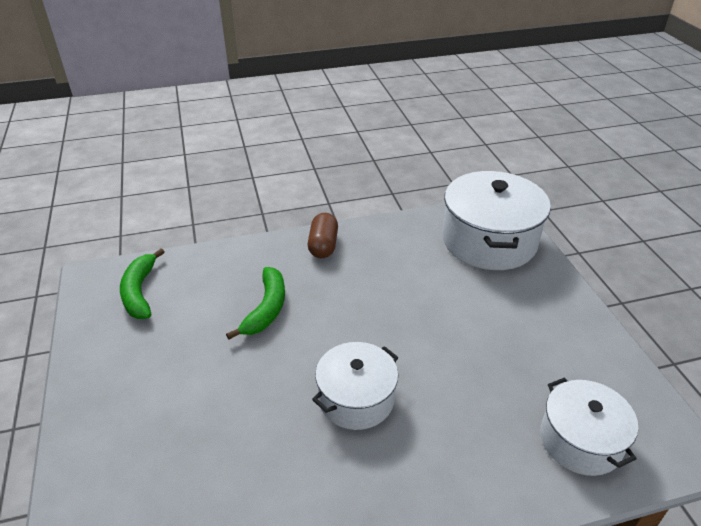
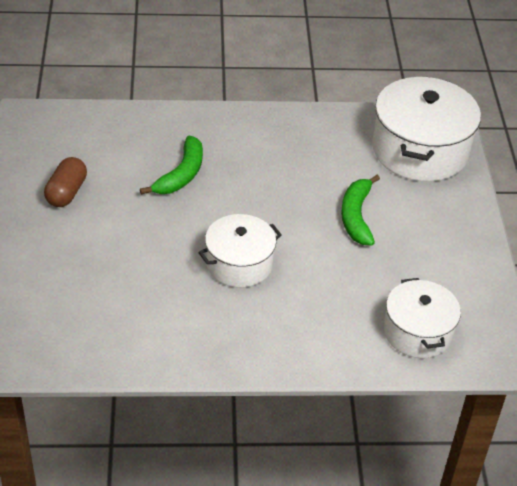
camera: 10 degrees right, 5 degrees up
green banana [120,248,165,319] -> green banana moved to [341,175,380,246]
brown capsule [308,213,338,258] -> brown capsule moved to [44,157,87,207]

